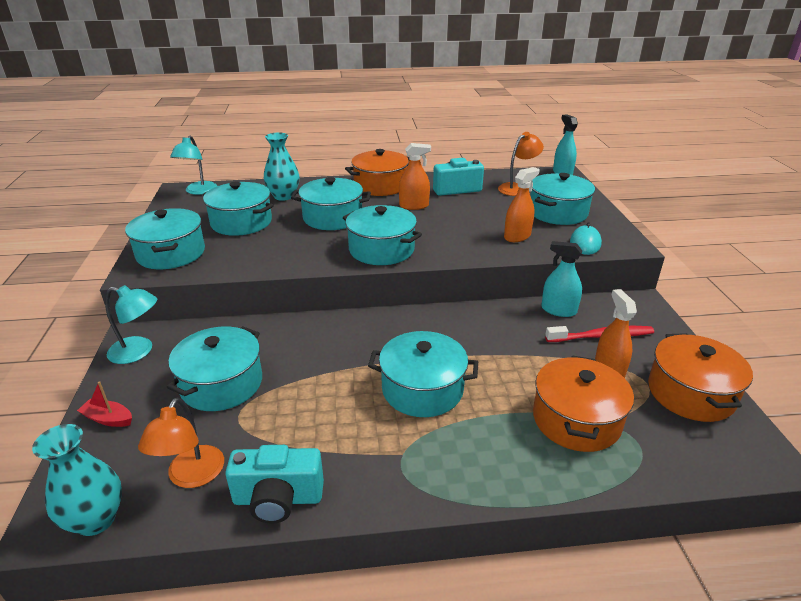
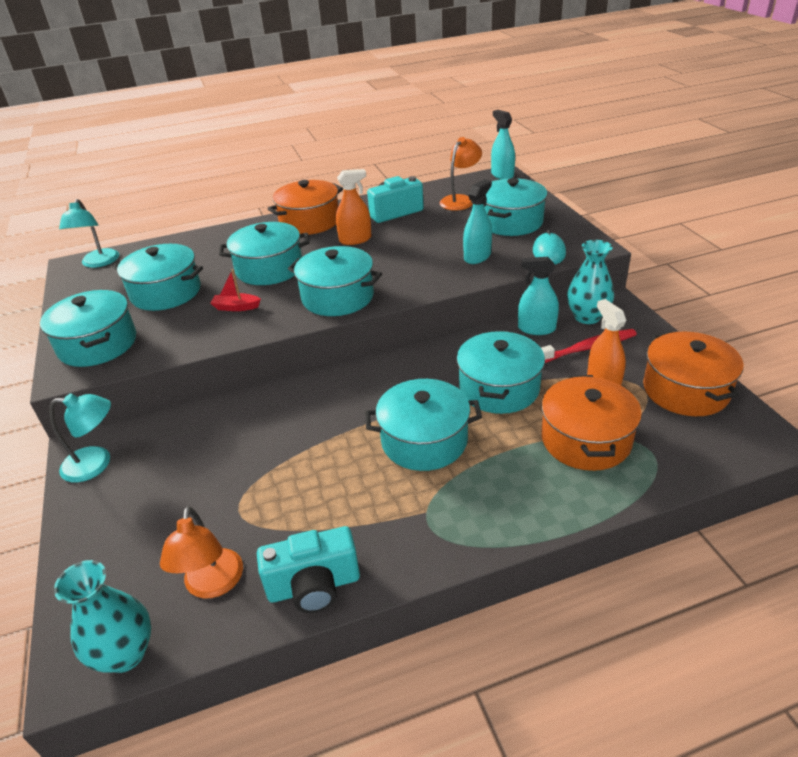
camera: 10 degrees left, 5 degrees up
red boat [77,381,132,427] -> red boat moved to [210,269,261,311]
turquoise pot [167,326,262,411] -> turquoise pot moved to [457,330,545,414]
turquoise vase [264,133,299,201] -> turquoise vase moved to [567,240,614,324]
orange spray bottle [504,167,539,242] -> turquoise spray bottle [463,179,492,264]

